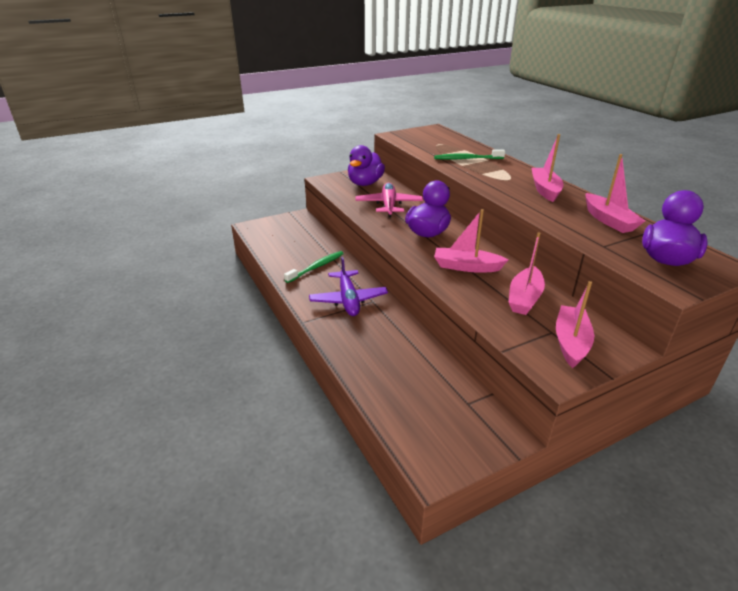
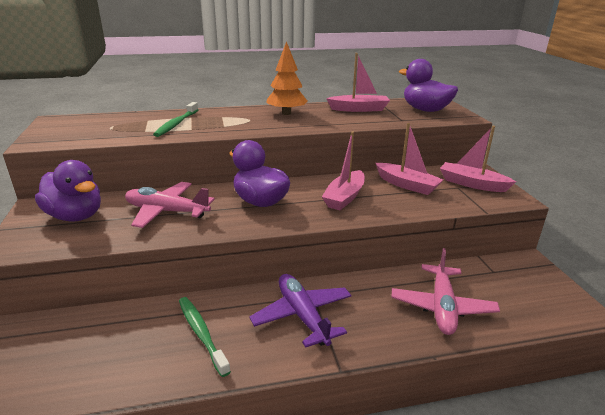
camera: 75 degrees left, 5 degrees down
purple plane [309,257,388,316] -> purple plane turned 120 degrees counterclockwise [249,274,351,348]
pink boat [532,134,563,202] -> orange tree [267,41,308,115]
none -> pink plane [392,248,500,335]

